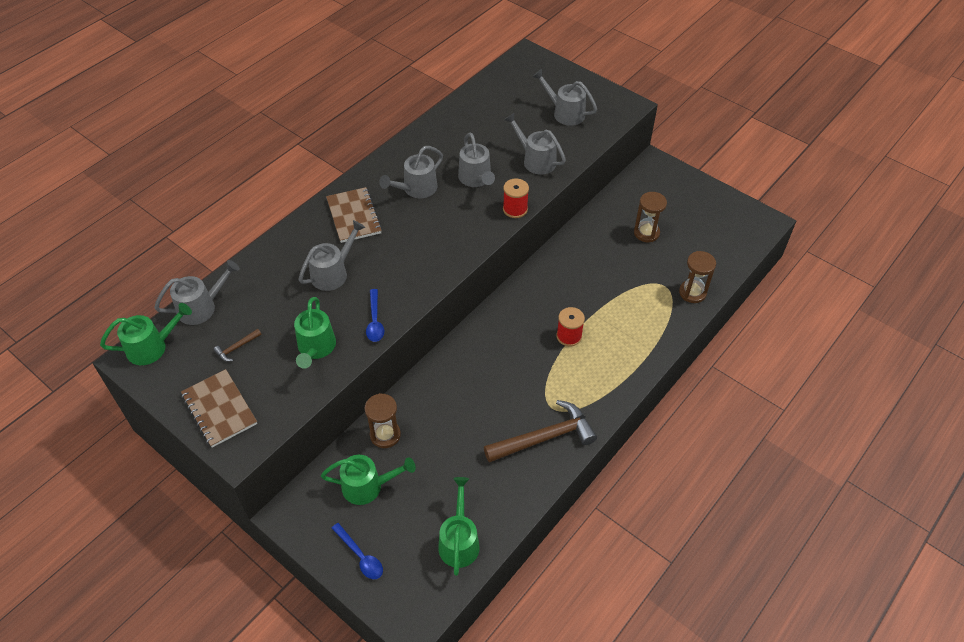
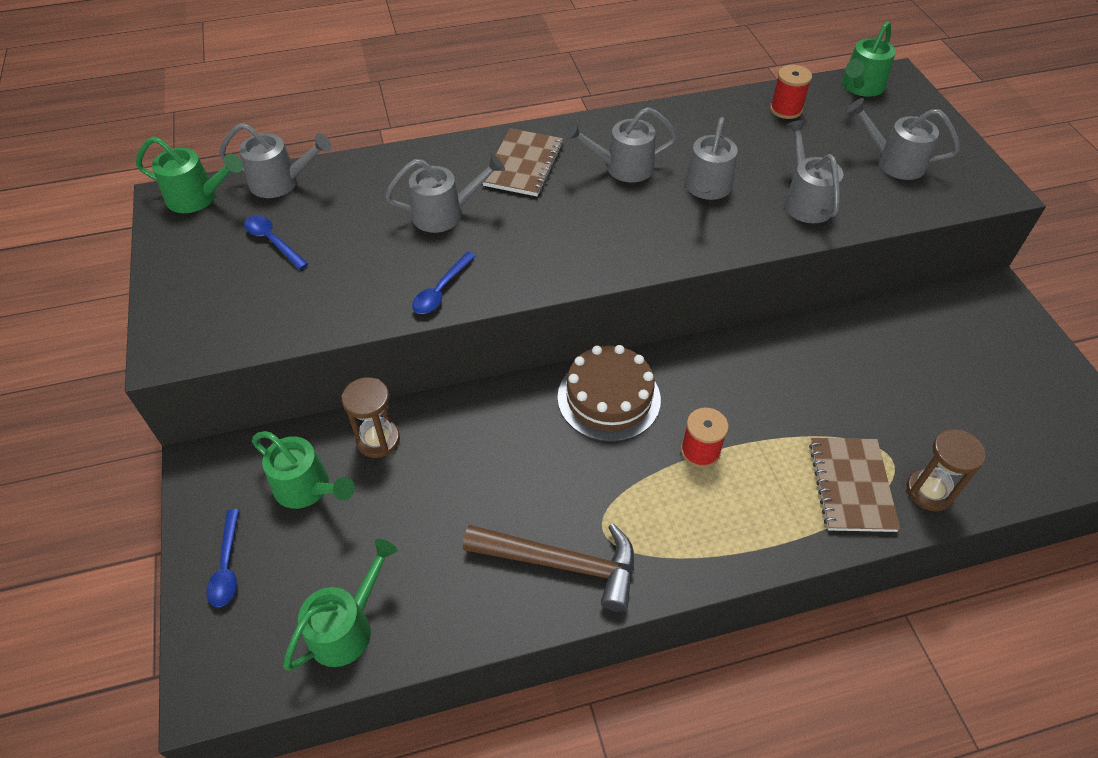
camera: 35 degrees right, 0 degrees up
brown notebook [181,369,257,448] -> brown notebook moved to [809,438,900,532]
brown hammer [213,329,261,361] -> blue spoon [244,215,308,270]
green watering can [294,297,336,369] -> green watering can moved to [842,21,896,97]
red spool [503,179,529,218] -> red spool moved to [770,65,812,119]
grey watering can [532,69,597,126] -> grey watering can turned 45 degrees counterclockwise [847,98,960,180]
brown hourglass [634,192,667,242] -> none
none -> brown cake [558,345,661,442]

